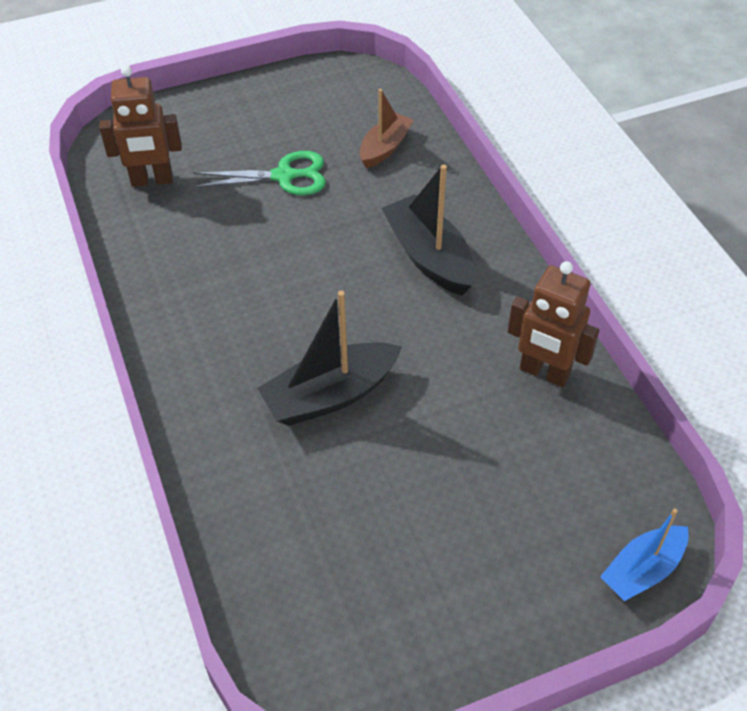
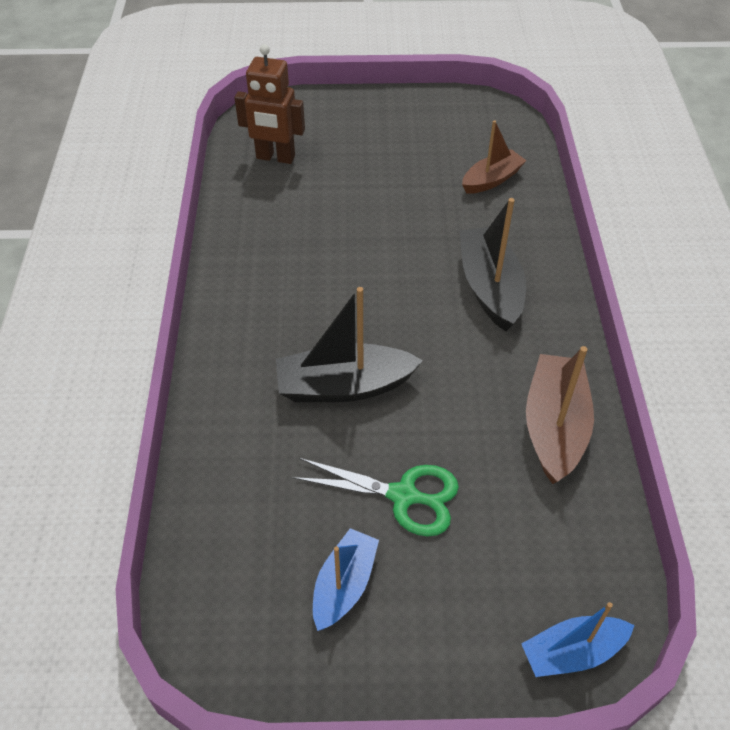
camera: 20 degrees right, 0 degrees up
green scissors [193,151,326,195] -> green scissors moved to [292,458,459,537]
brown robot [508,261,599,387] -> brown boat [526,346,594,484]
none -> blue boat [313,528,379,631]

